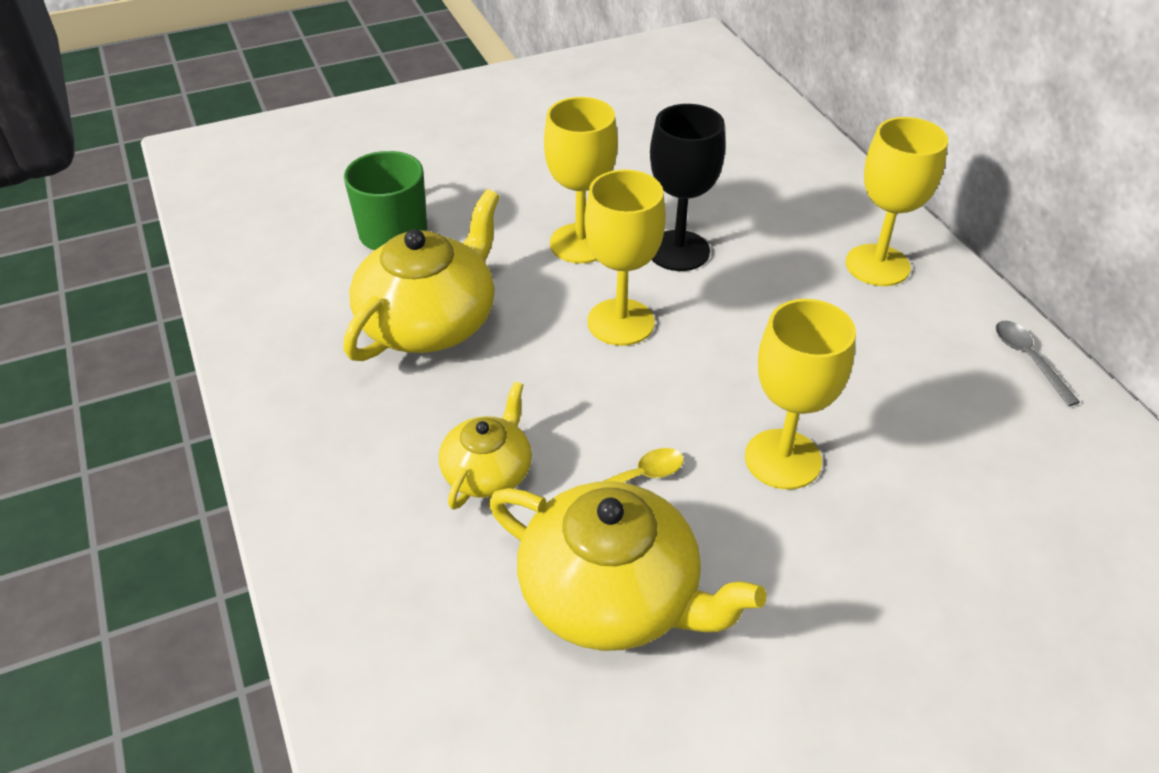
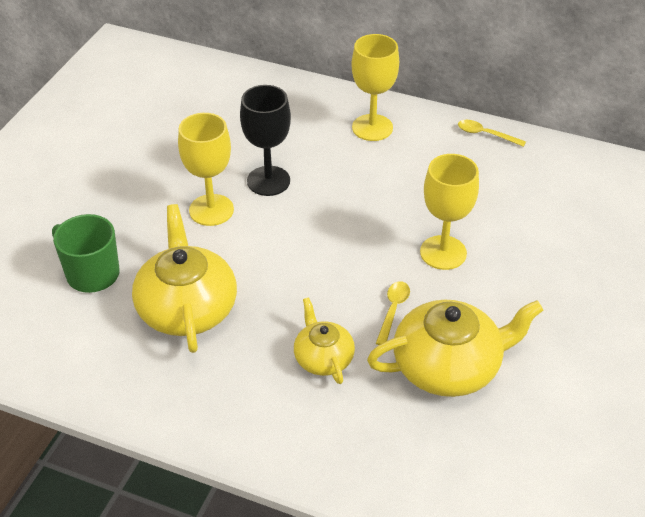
camera: 45 degrees left, 0 degrees up
yellow goblet [584,170,666,346] -> none
grey spoon [996,321,1080,406] -> yellow spoon [458,120,526,147]

